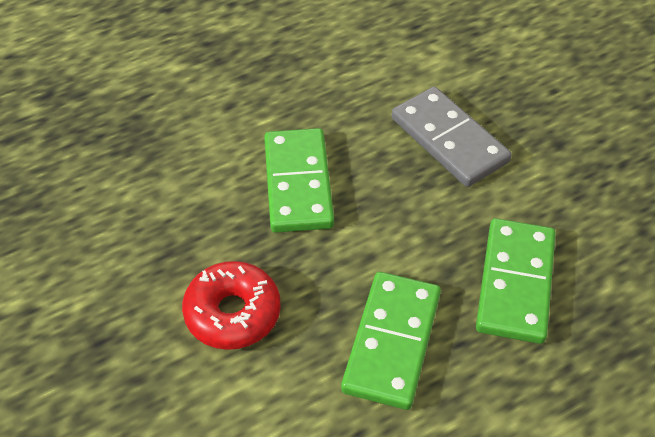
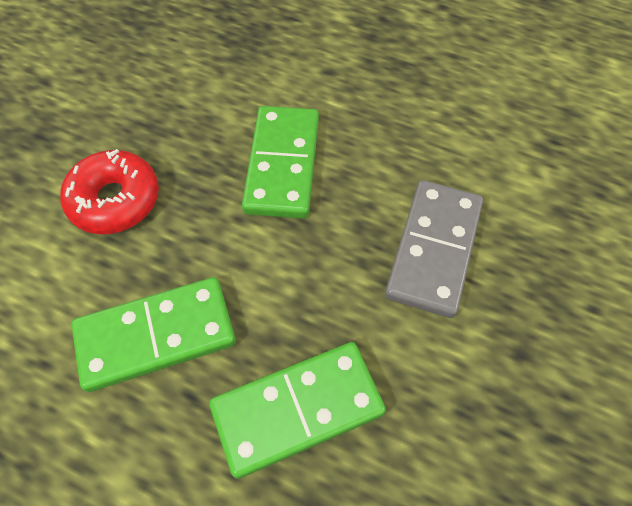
camera: 55 degrees right, 10 degrees up
green domino [264,128,334,233] -> green domino turned 45 degrees counterclockwise [242,106,319,219]

